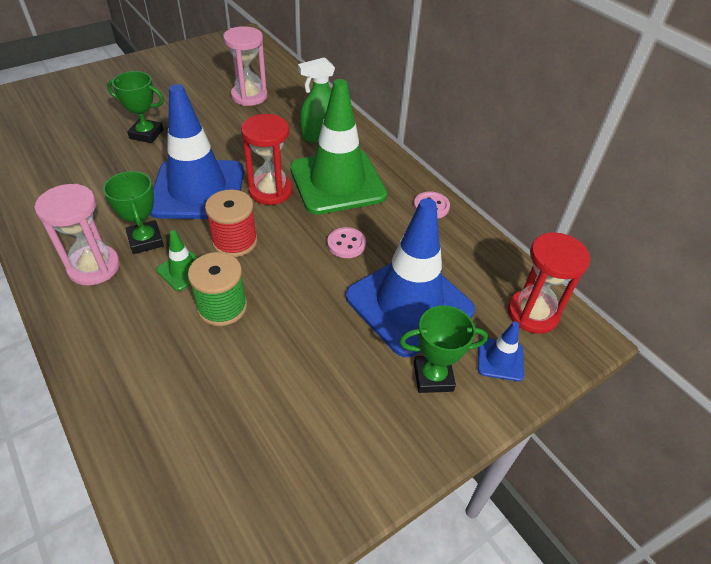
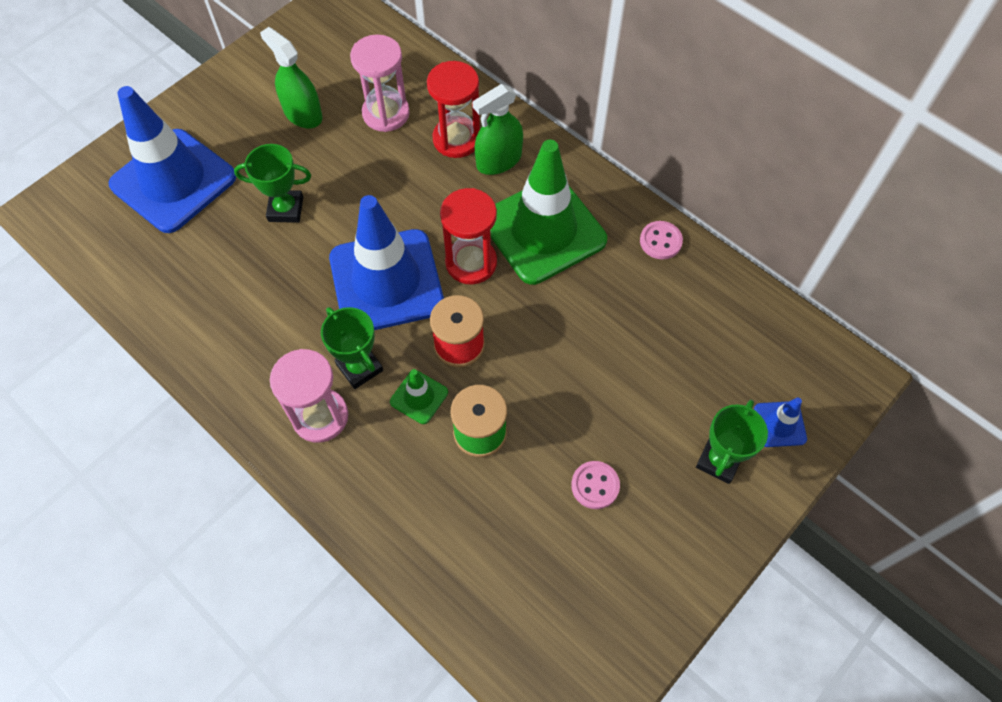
camera: 10 degrees left, 15 degrees up
pink button [327,227,366,258] -> pink button moved to [571,461,620,509]
blue traffic cone [346,198,475,357] -> blue traffic cone moved to [108,86,236,233]
green trophy [399,305,488,393] -> green trophy turned 45 degrees counterclockwise [696,399,768,484]
red hourglass [508,232,590,334] -> red hourglass moved to [427,61,480,158]
none -> green spray bottle [260,27,323,128]

